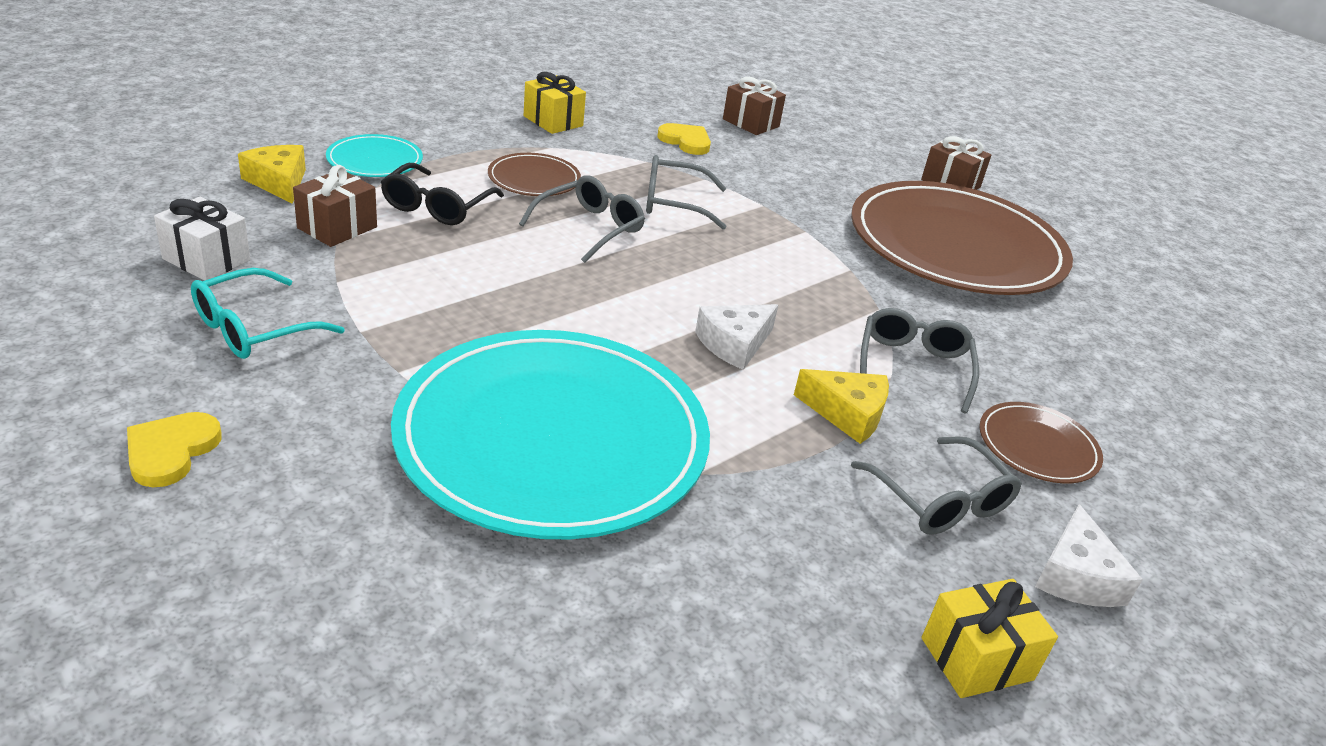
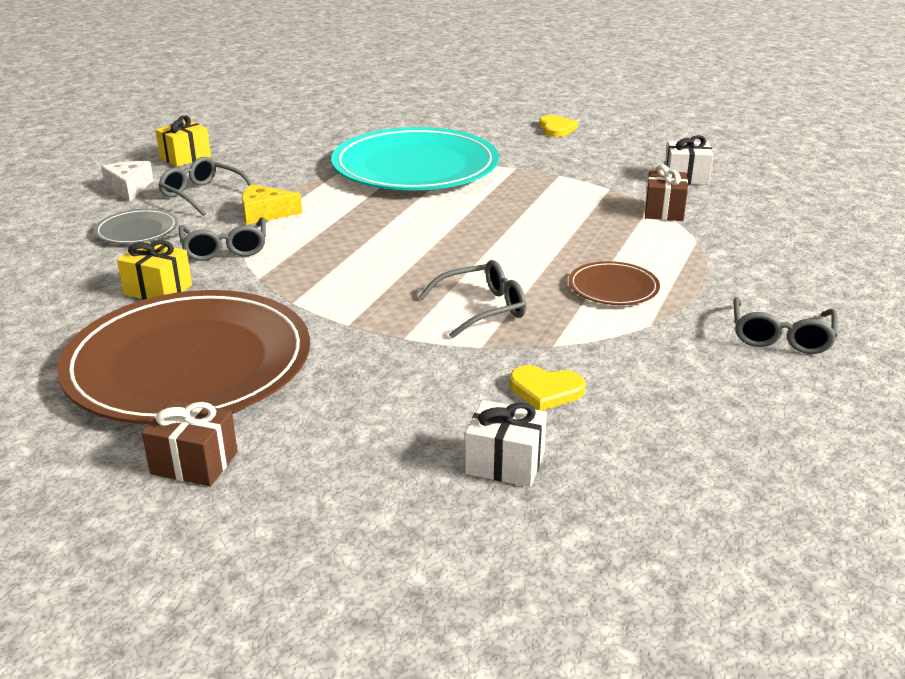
camera: 160 degrees right, 5 degrees down
turquoise glasses [191,268,345,359] -> none
yellow cheese [238,145,306,204] -> none
turquoise plate [326,134,423,177] -> none
black glasses [381,163,504,225] -> none
grey glasses [519,175,645,263] -> grey glasses moved to [733,297,838,354]
yellow gift [524,72,586,134] -> yellow gift moved to [117,240,192,300]
white cheese [695,304,778,370] -> none
brown gift [723,77,786,135] -> white gift [465,400,547,487]
brown plate [979,402,1103,483] -> grey plate [94,209,178,244]

